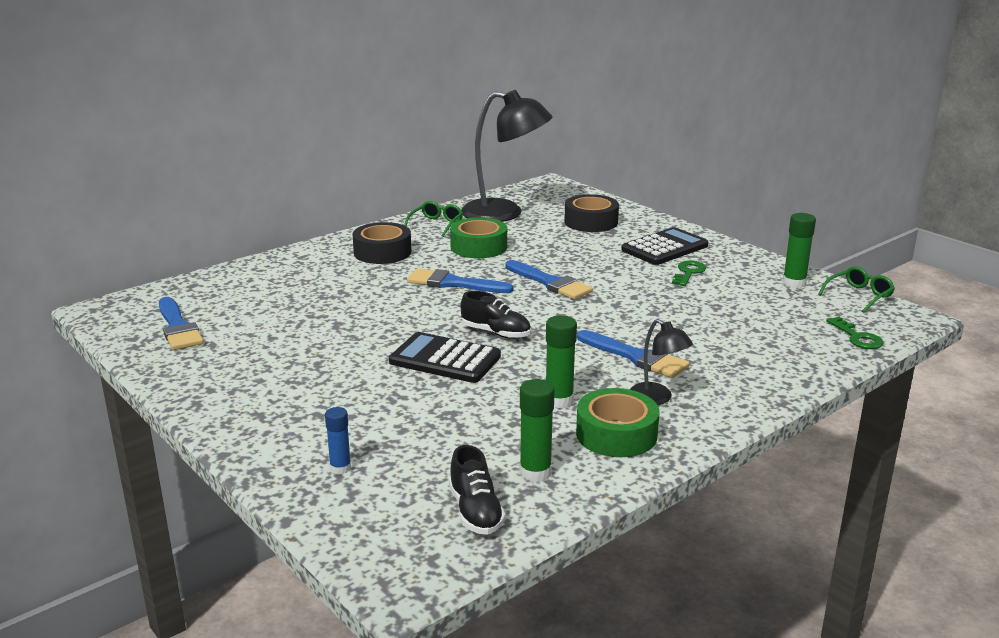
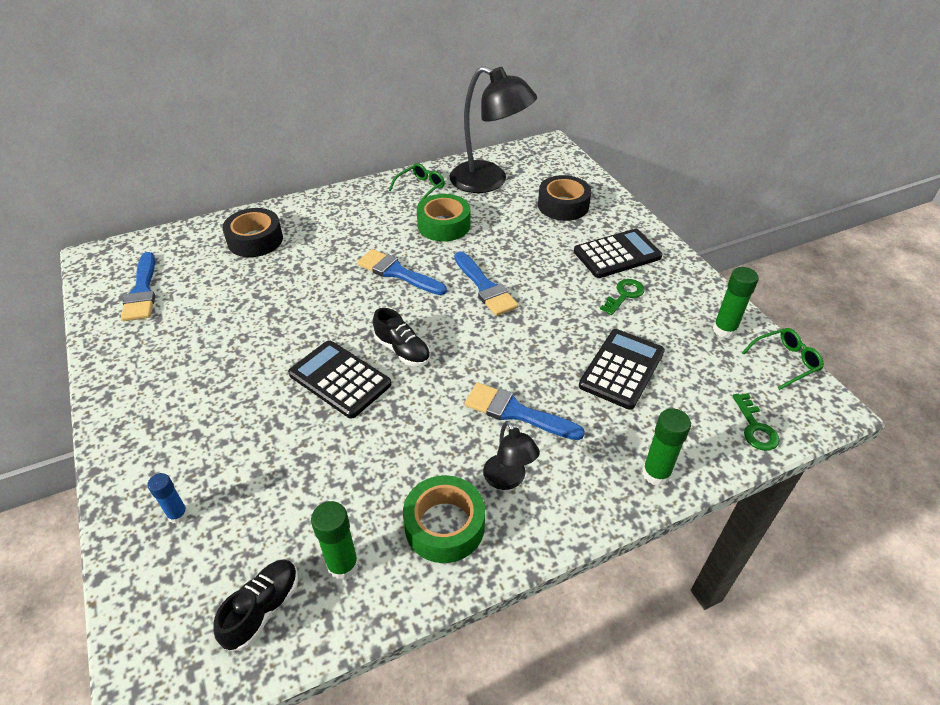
camera: 15 degrees right, 20 degrees up
black tape [353,222,411,264] -> black tape moved to [222,208,283,257]
black shoe [449,445,505,535] -> black shoe turned 150 degrees counterclockwise [213,559,298,651]
green glue stick [546,315,577,408] -> green glue stick moved to [642,408,691,486]
blue brush [577,330,690,378] -> blue brush turned 150 degrees clockwise [464,382,585,440]
none -> black calculator [579,329,665,410]

